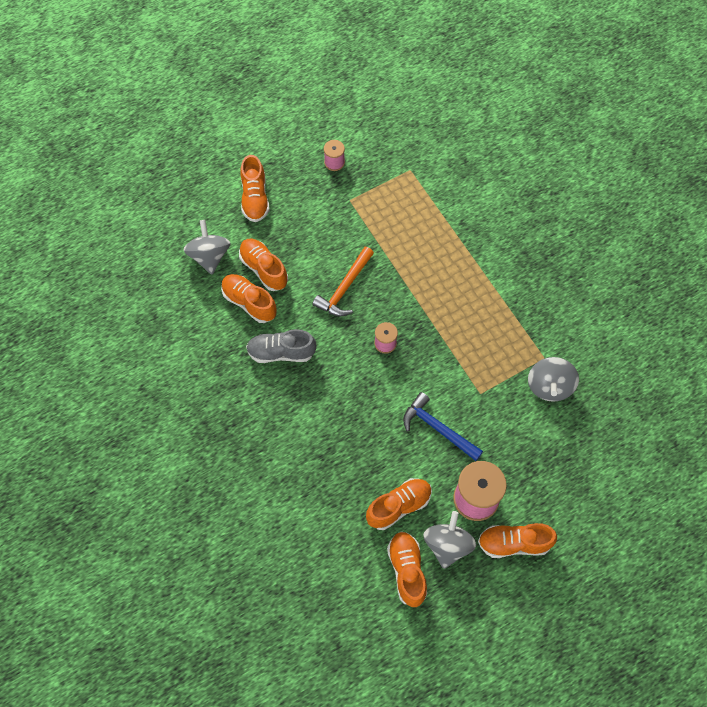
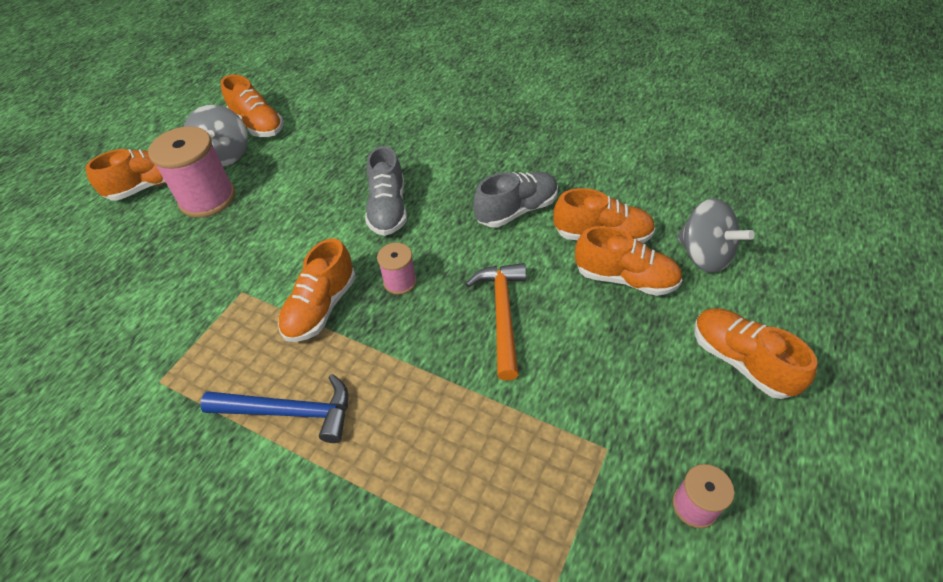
camera: 150 degrees right, 15 degrees down
orange shoe [366,478,432,530] -> orange shoe moved to [278,238,356,342]
blue hammer [403,392,483,461] -> blue hammer moved to [200,374,348,443]
grey spinning top [528,357,579,402] -> none
none -> grey shoe [365,146,407,236]

